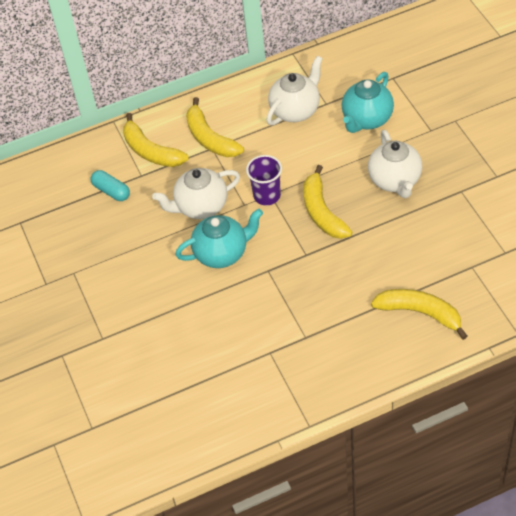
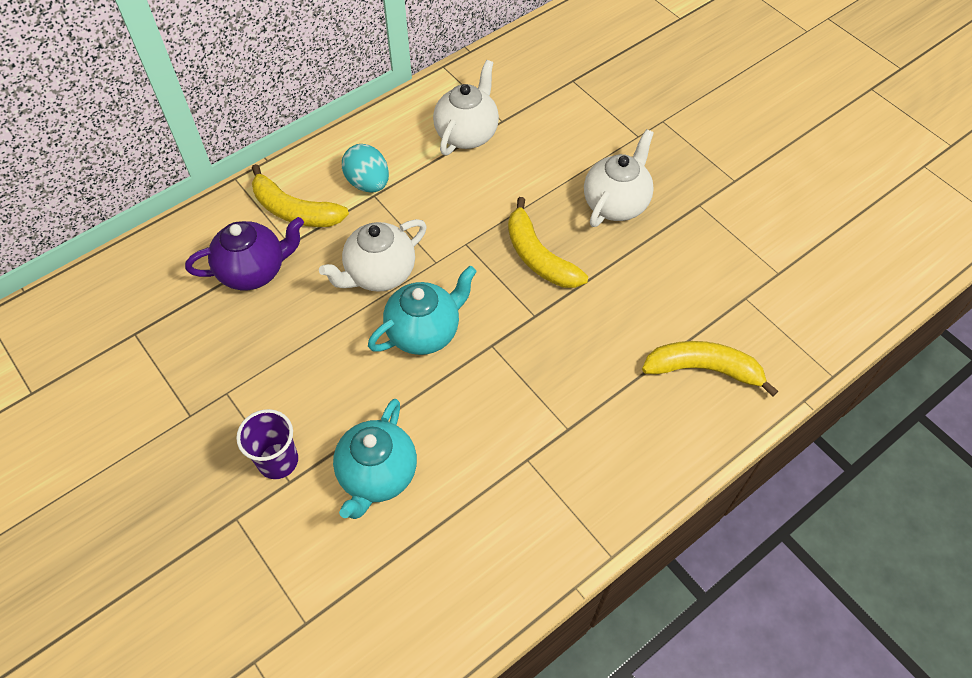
camera: 20 degrees left, 5 degrees up
turquoise capsule [91,170,130,201] -> purple teapot [185,217,304,290]
yellow banana [186,97,244,157] -> turquoise egg [342,144,389,193]
purple cup [246,155,282,205] -> purple cup moved to [236,409,298,479]
turquoise teapot [342,72,394,133] -> turquoise teapot moved to [333,399,417,519]
white teapot [368,130,422,198] -> white teapot turned 120 degrees counterclockwise [584,129,654,227]

